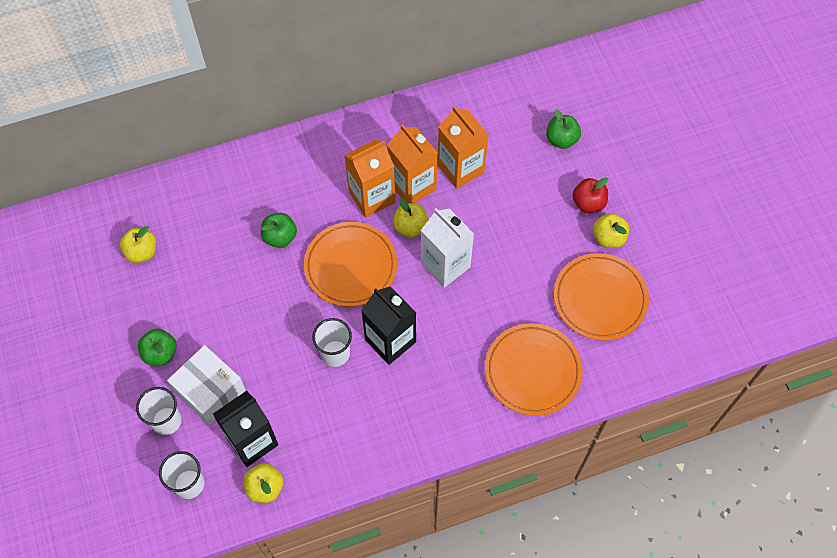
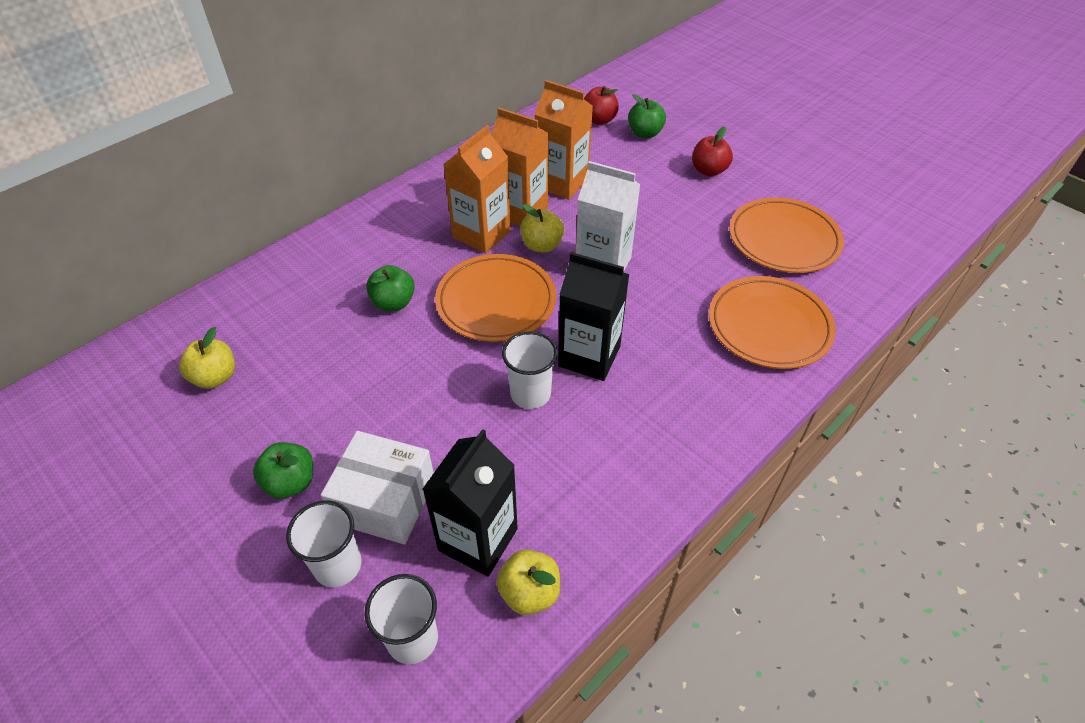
camera: 25 degrees left, 15 degrees down
yellow apple [593,213,629,248] -> none
none -> red apple [584,86,619,125]

